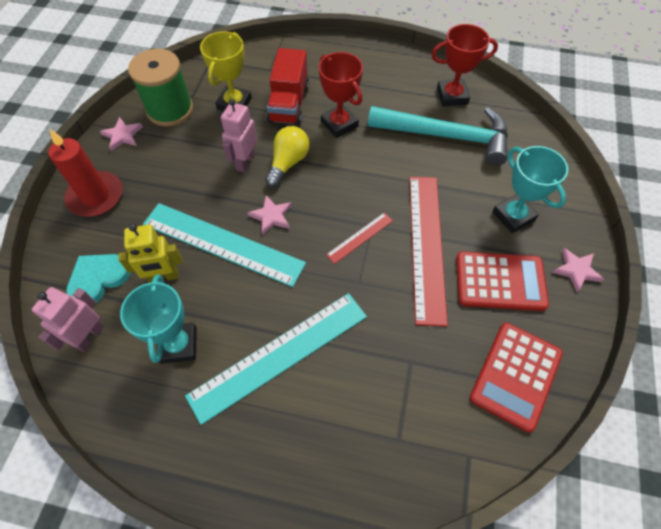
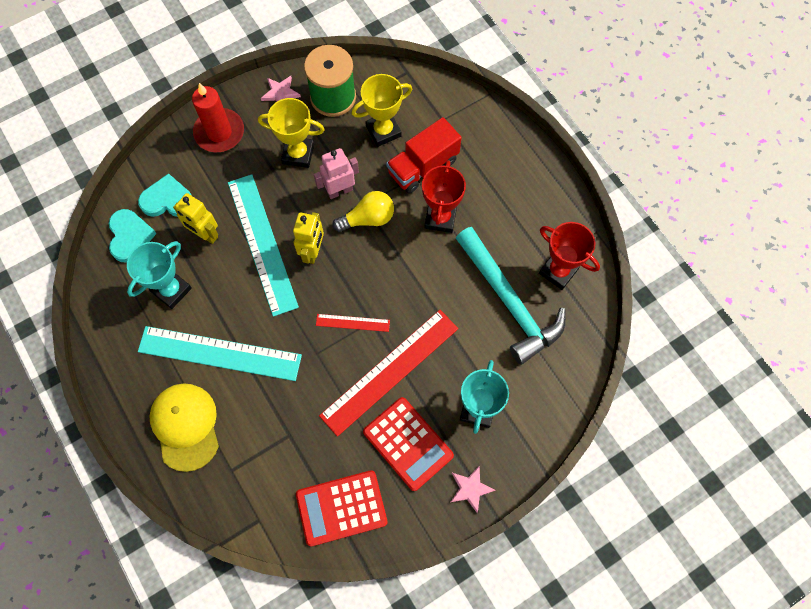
camera: 45 degrees right, 10 degrees up
pink robot [32,287,104,352] -> turquoise heart [109,209,157,262]
pink star [248,195,292,235] -> yellow robot [293,212,324,264]
none -> yellow cap [150,383,219,472]
none -> yellow trophy [258,98,325,168]

